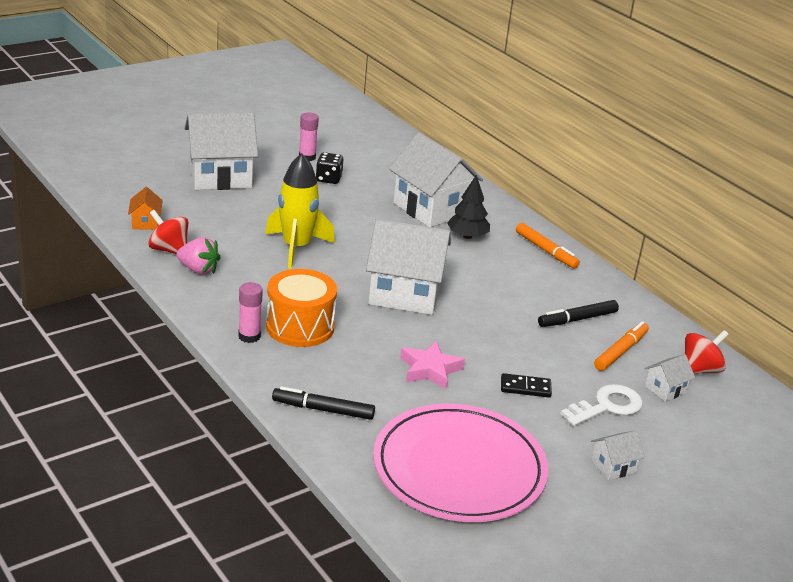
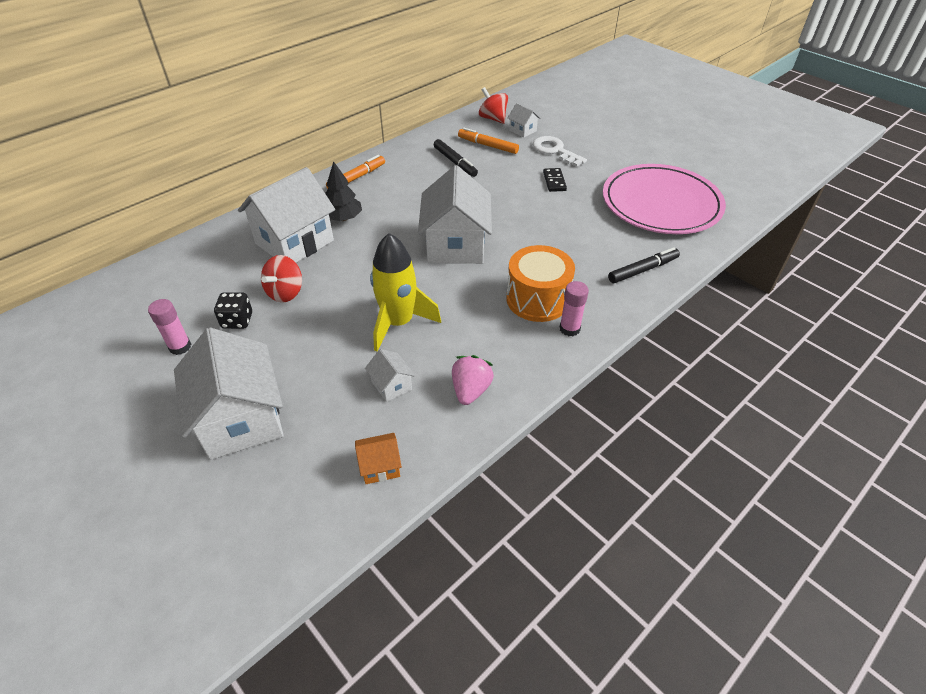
camera: 95 degrees left, 15 degrees up
red spinning top [148,210,188,254] -> red spinning top moved to [261,255,302,302]
black marker [272,386,375,420] -> black marker turned 120 degrees counterclockwise [608,247,680,283]
pink star [400,341,465,389] -> none
white house [591,430,645,480] -> white house moved to [365,349,415,402]

